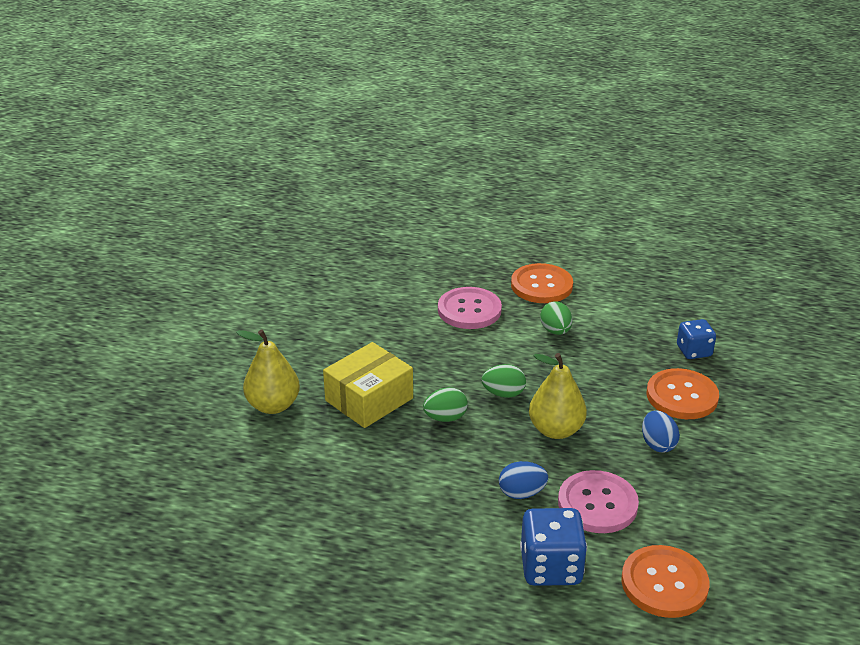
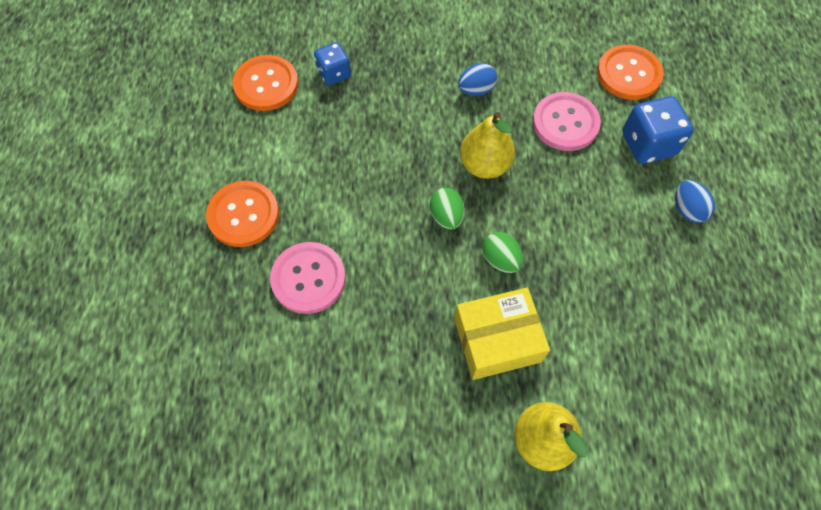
camera: 105 degrees left, 30 degrees up
yellow box [323,342,413,428] -> yellow box turned 45 degrees counterclockwise [454,287,550,380]
blue egg [499,461,548,499] -> blue egg moved to [675,180,715,223]
green egg [540,302,572,335] -> none
orange button [647,368,719,419] -> orange button moved to [233,55,298,111]

